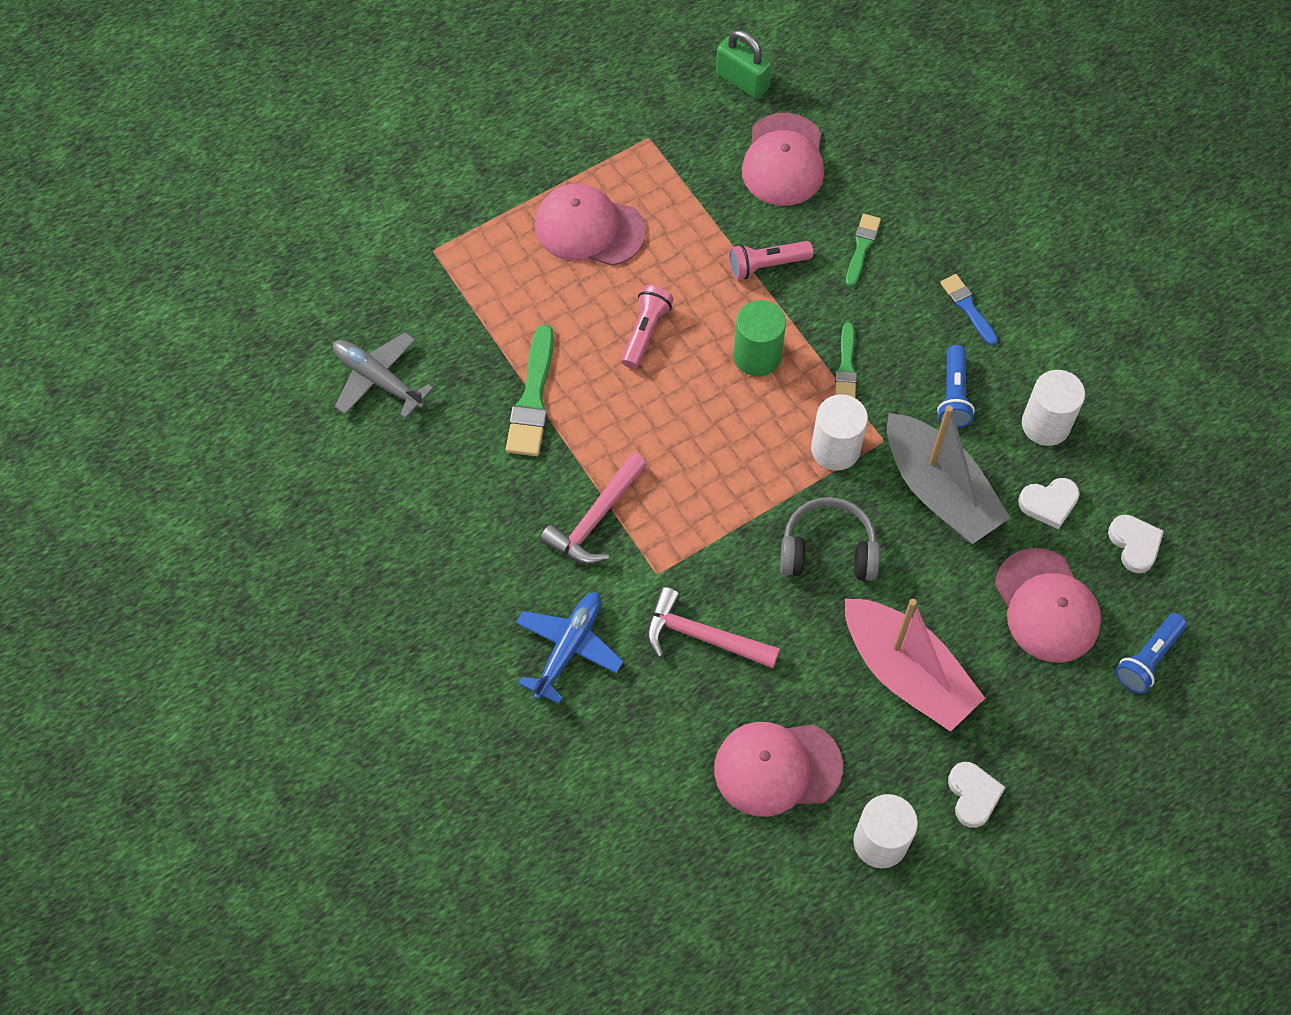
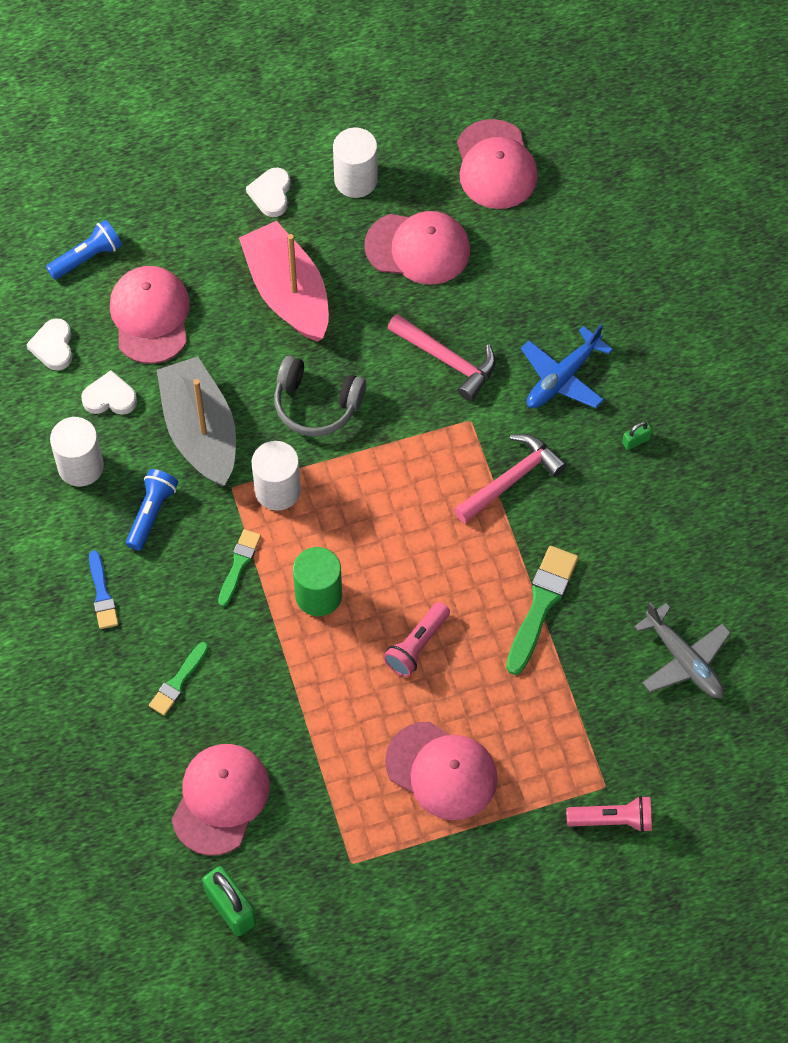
camera: 165 degrees left, 0 degrees up
pink flashlight [729,241,813,279] -> pink flashlight moved to [566,796,652,833]
none -> pink cap [457,119,538,209]
none -> green padlock [622,422,652,450]

